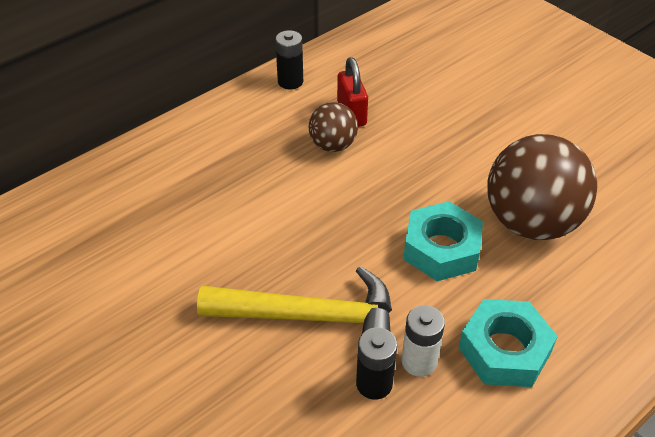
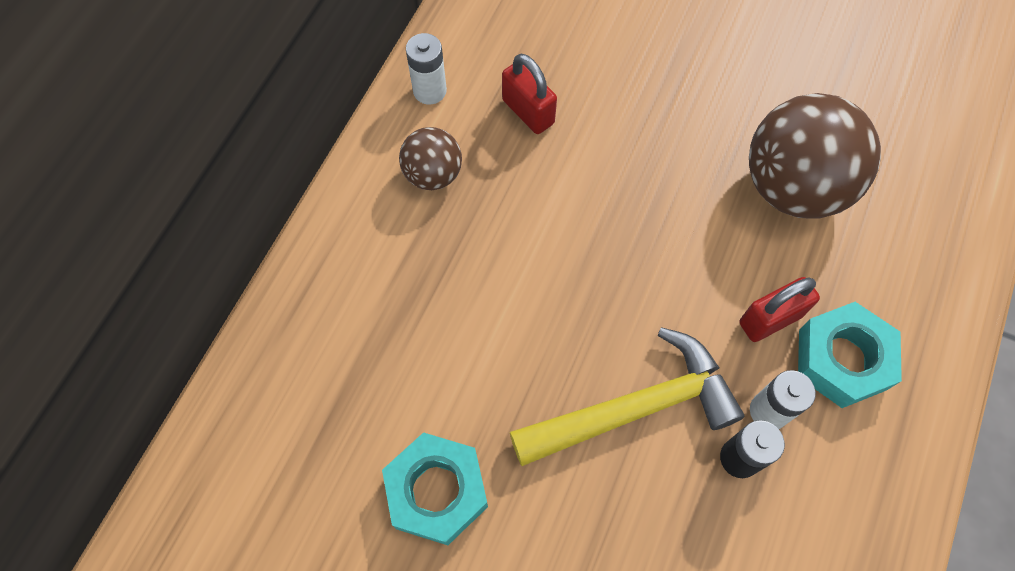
camera: 25 degrees left, 20 degrees up
black battery [275,30,303,89] -> white battery [406,33,447,105]
brown ball [309,102,358,152] -> brown ball moved to [399,127,462,190]
turquoise nut [403,201,483,281] -> turquoise nut moved to [382,432,488,545]
none -> red padlock [739,277,820,342]

